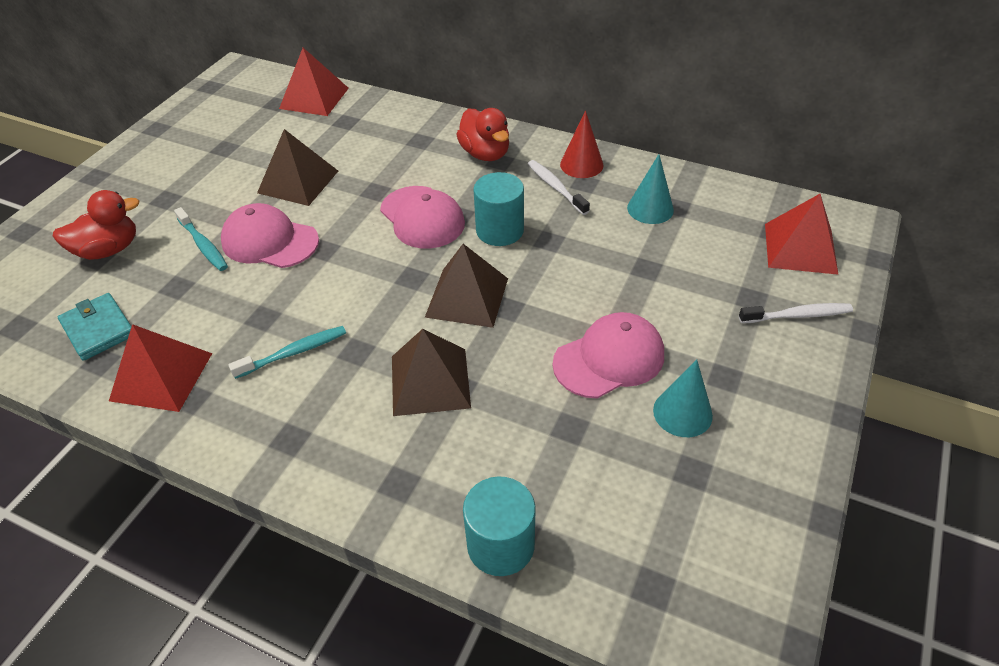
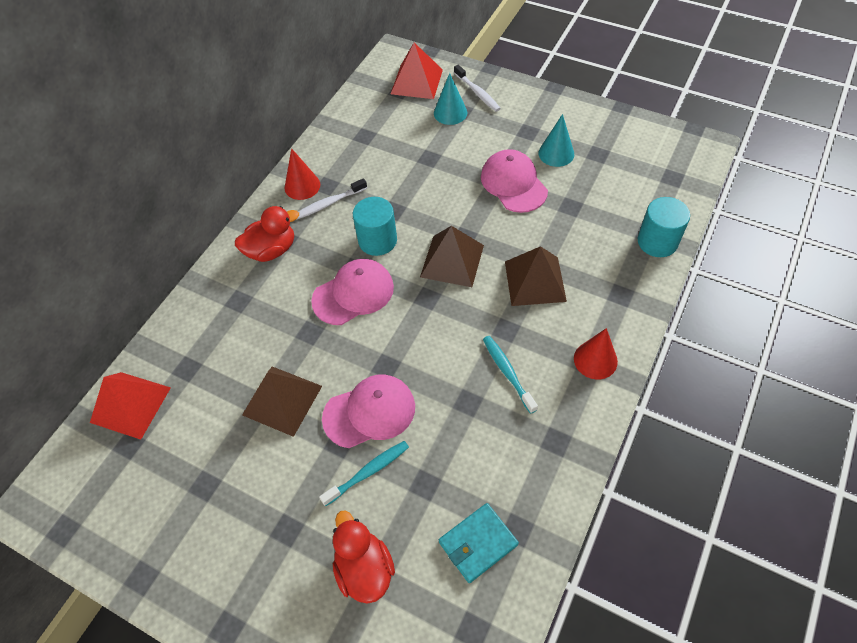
camera: 85 degrees left, 10 degrees up
red pyramid [109,324,212,412] -> none
pink cap [221,203,319,268] -> pink cap turned 135 degrees counterclockwise [322,375,415,448]
turquoise cone [627,154,674,224] -> turquoise cone moved to [434,73,467,125]
white toothbrush [739,303,853,323] -> white toothbrush turned 150 degrees clockwise [454,65,501,112]
none -> red cone [574,328,618,379]

